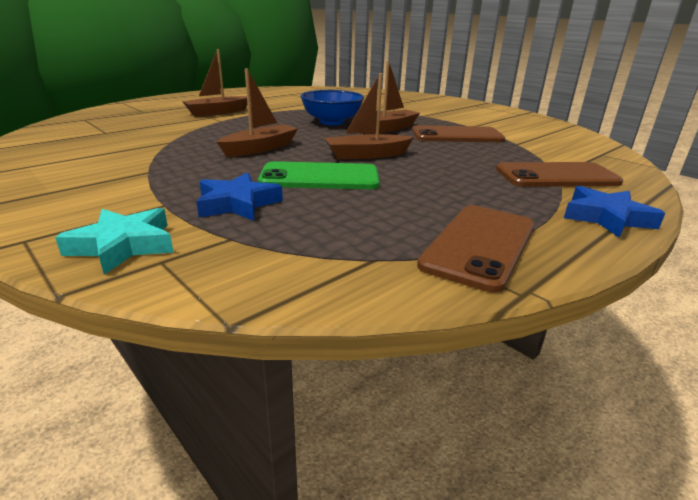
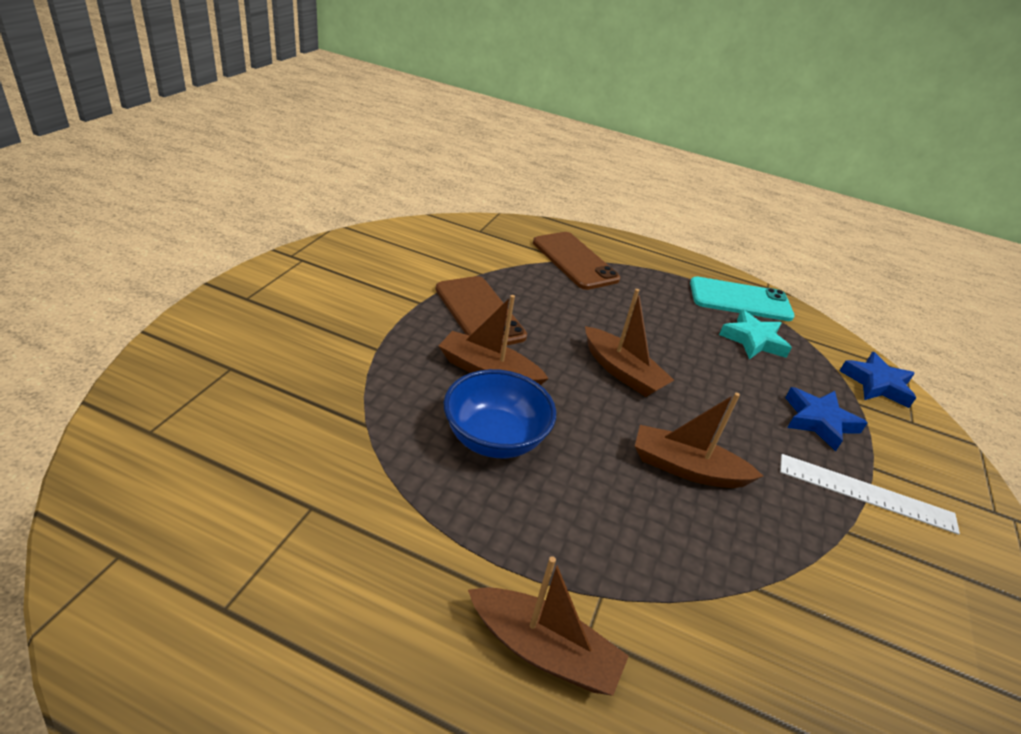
camera: 120 degrees left, 10 degrees up
turquoise star [55,208,174,275] -> turquoise star moved to [719,309,792,360]
green phone [258,161,380,189] -> none
brown phone [417,205,535,293] -> turquoise phone [690,277,795,321]
blue star [564,186,665,238] -> blue star moved to [840,352,916,408]
none -> white ruler [780,454,960,535]

